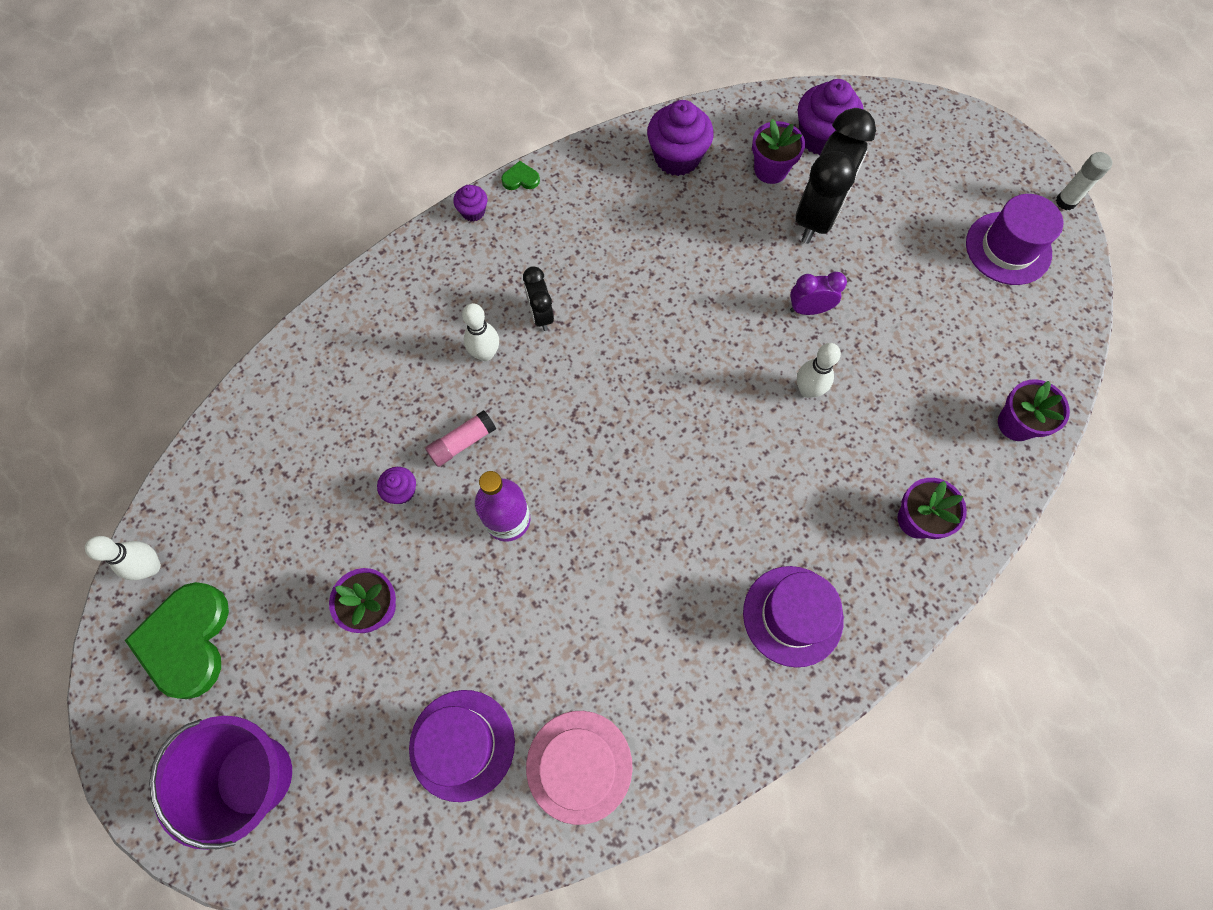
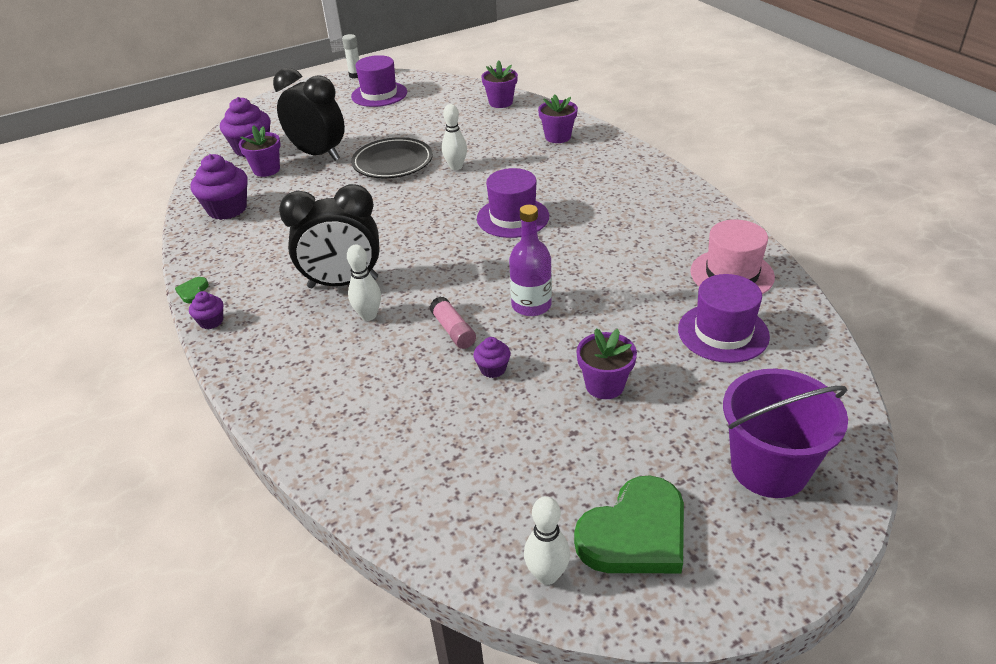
camera: 80 degrees left, 30 degrees down
green heart [125,582,229,699] -> green heart turned 45 degrees counterclockwise [574,475,684,573]
black clock [523,266,554,331] -> black clock [279,184,380,288], size x2.00
purple hat [743,566,844,667] -> purple hat moved to [477,168,549,238]
purple clock [790,272,847,315] -> black plate [351,137,433,178]

